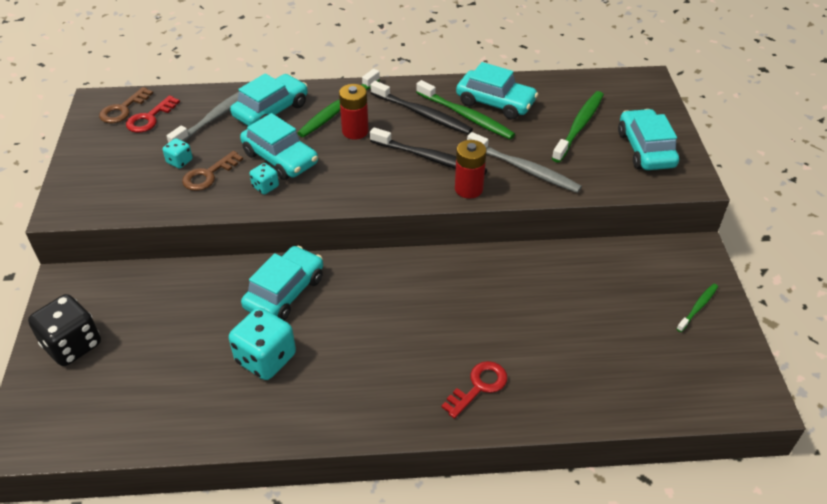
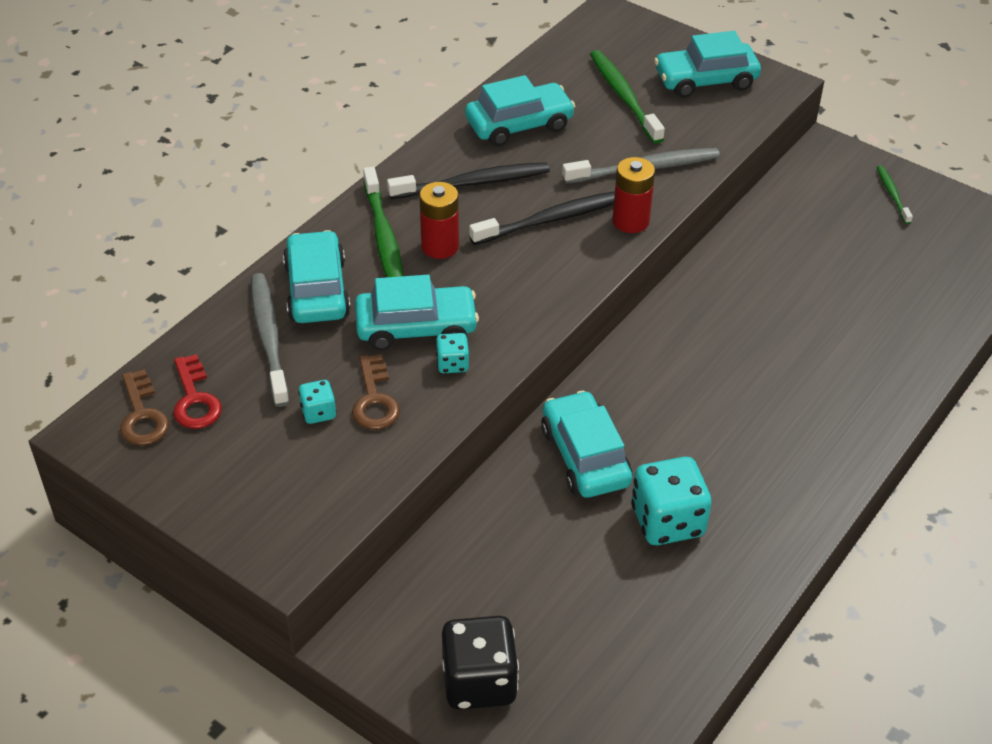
camera: 50 degrees left, 0 degrees up
green toothbrush [416,80,515,139] -> none
red key [441,361,507,419] -> none
turquoise car [618,109,679,170] -> turquoise car turned 45 degrees counterclockwise [654,31,761,98]

